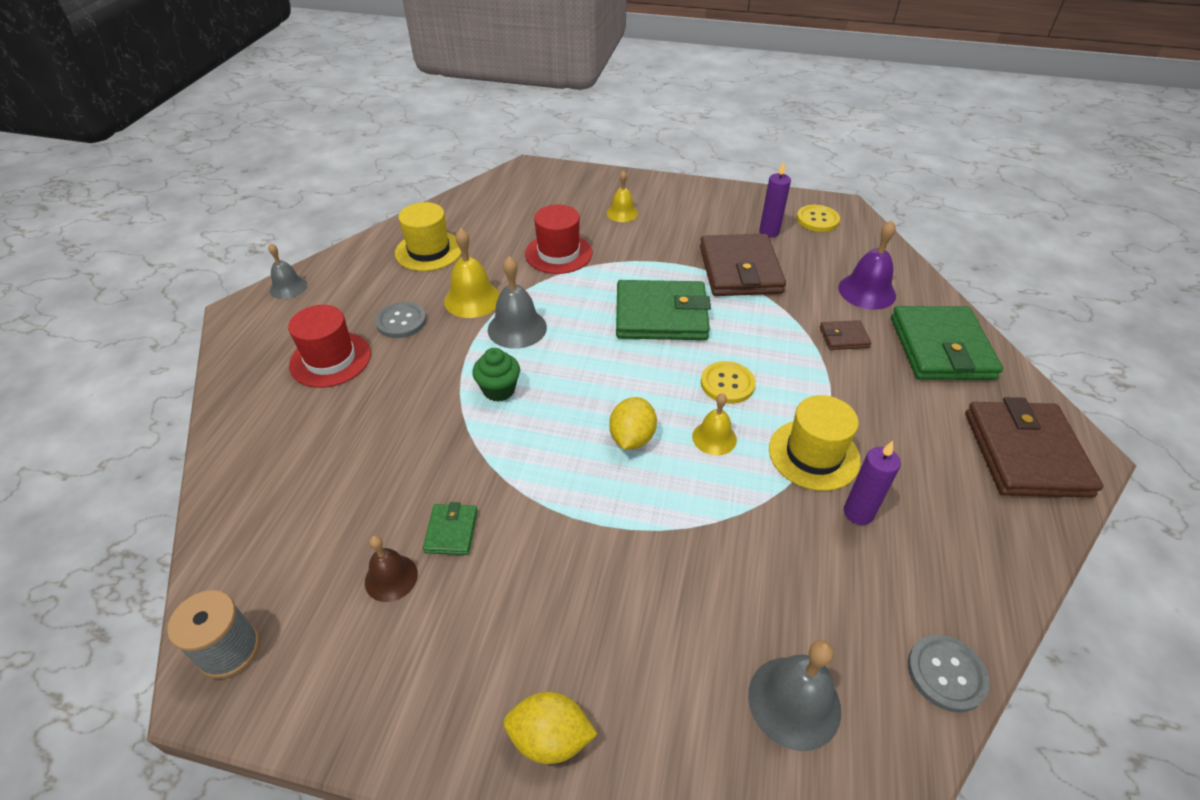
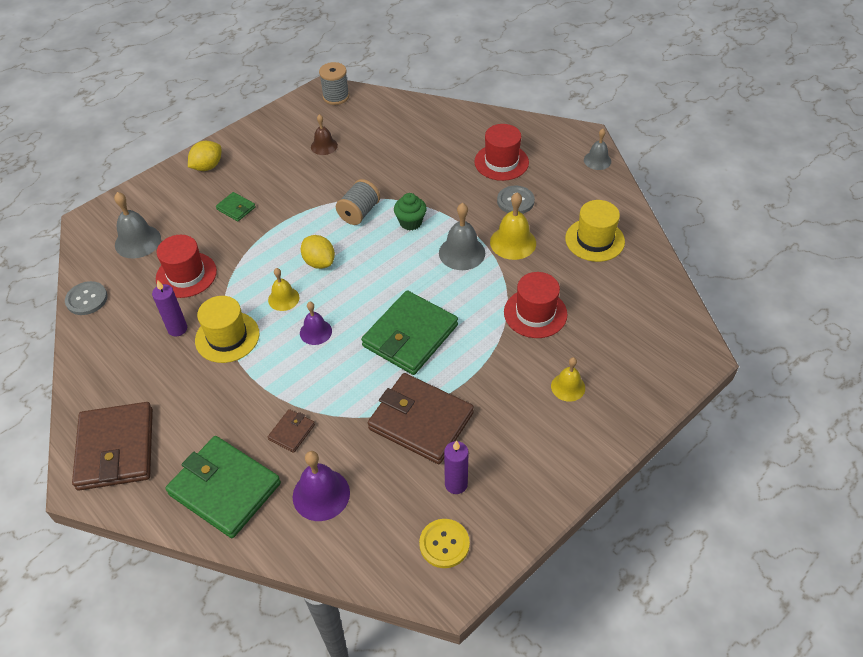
camera: 125 degrees right, 5 degrees up
green wallet [423,502,478,555] -> green wallet moved to [216,192,256,221]
yellow button [701,361,756,404] -> purple bell [300,302,332,345]
brown wallet [965,397,1103,498] -> brown wallet turned 45 degrees clockwise [72,402,153,491]
none -> red hat [156,235,217,298]
none -> grey spool [336,179,380,225]

